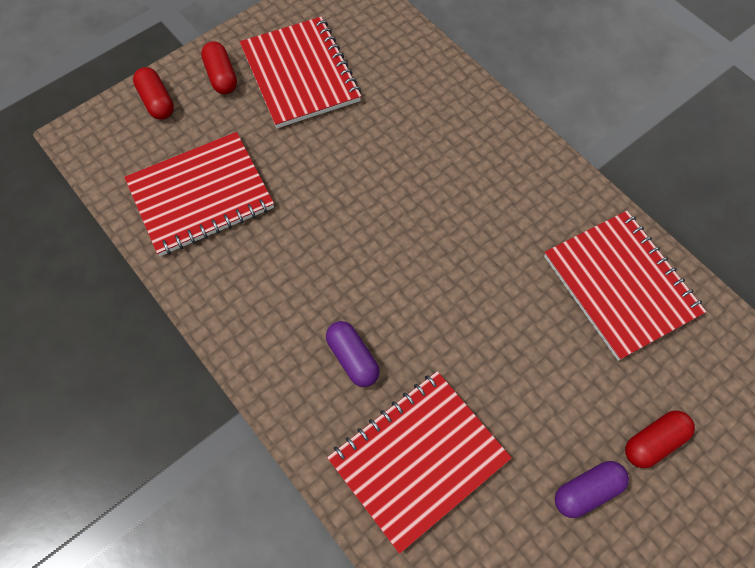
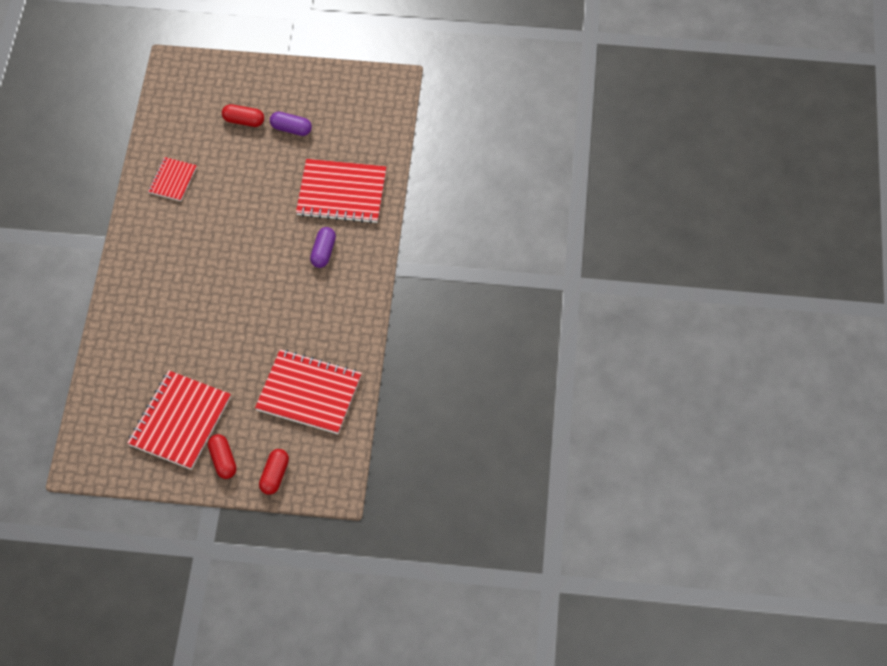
camera: 135 degrees left, 5 degrees down
red capsule [201,41,237,94] -> red capsule turned 45 degrees counterclockwise [208,434,237,479]
red notebook [544,211,706,361] -> red notebook [148,157,197,201], size x0.54

